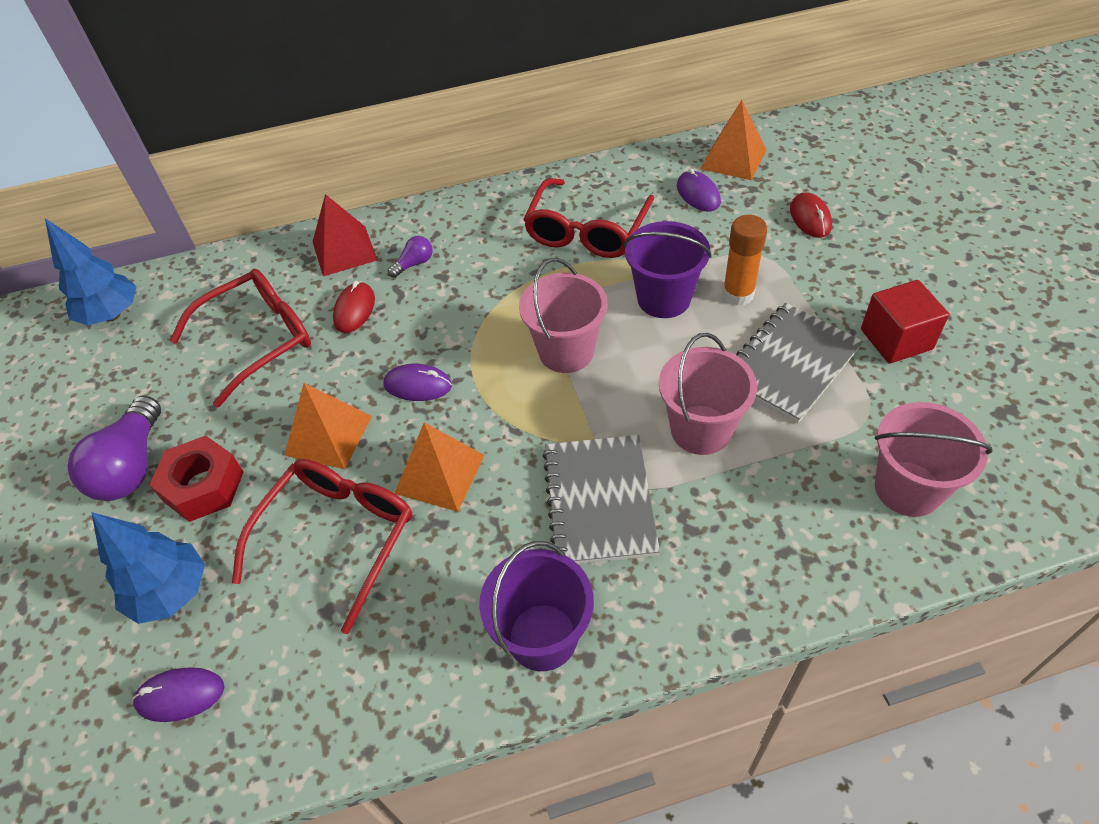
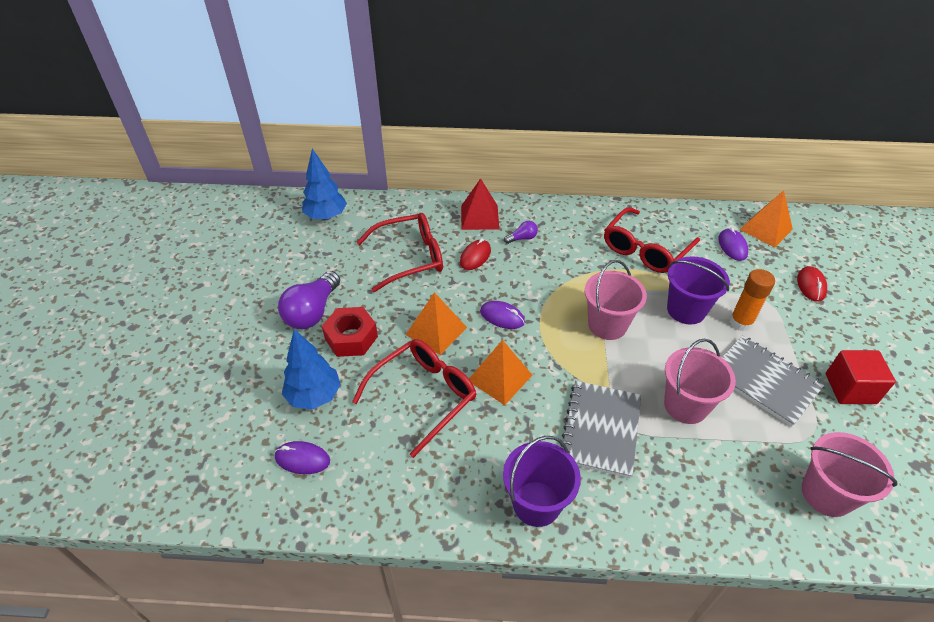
camera: 15 degrees right, 5 degrees down
grey notebook [736,303,863,423] -> grey notebook turned 75 degrees clockwise [722,335,825,427]

